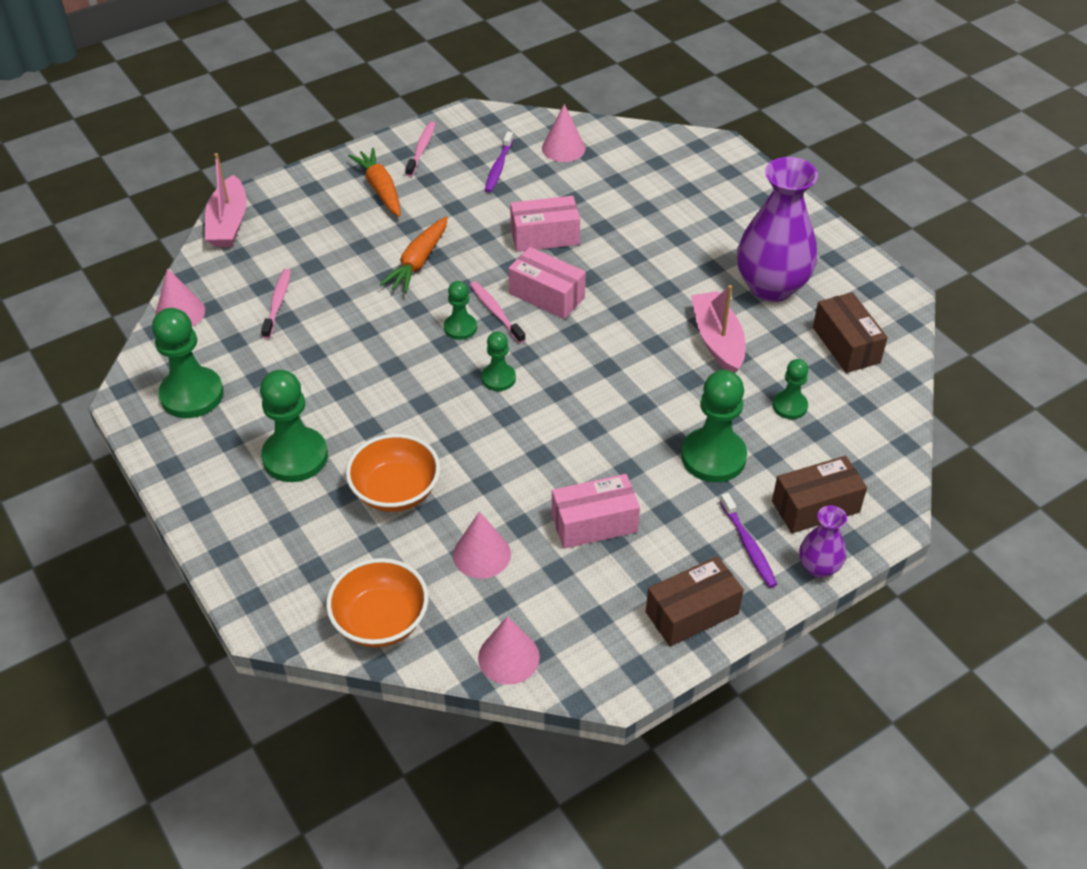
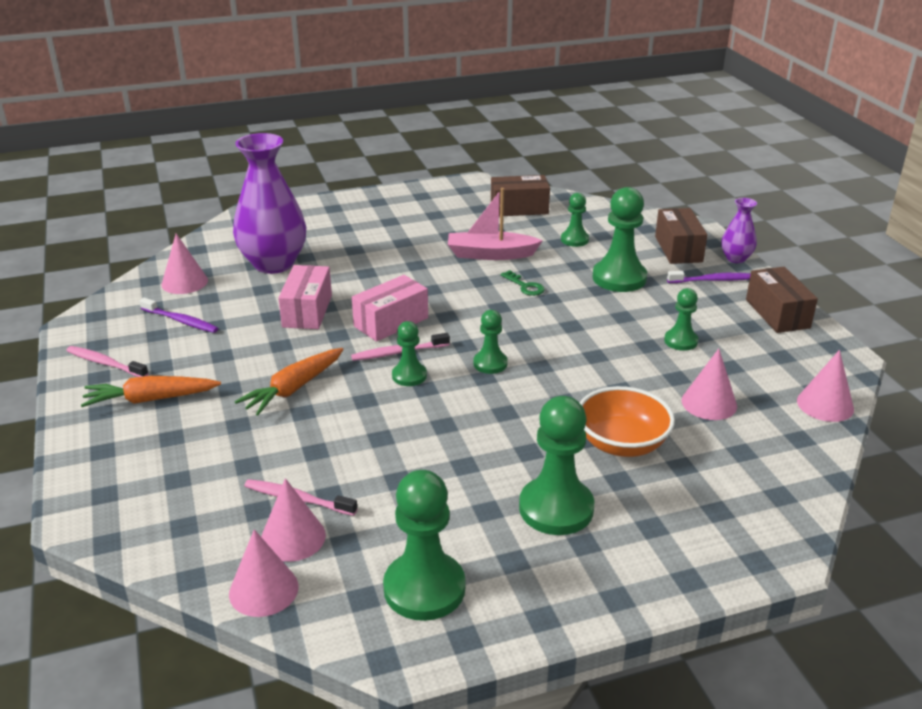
camera: 75 degrees left, 15 degrees down
pink boat [205,153,247,247] -> none
orange bowl [326,558,429,647] -> none
orange carrot [380,216,448,293] -> orange carrot turned 90 degrees clockwise [235,348,344,416]
pink box [552,474,640,549] -> green pawn [664,288,698,351]
purple vase [737,157,818,302] -> purple vase moved to [233,133,306,274]
none -> pink cone [261,478,326,562]
none -> green key [501,270,545,296]

